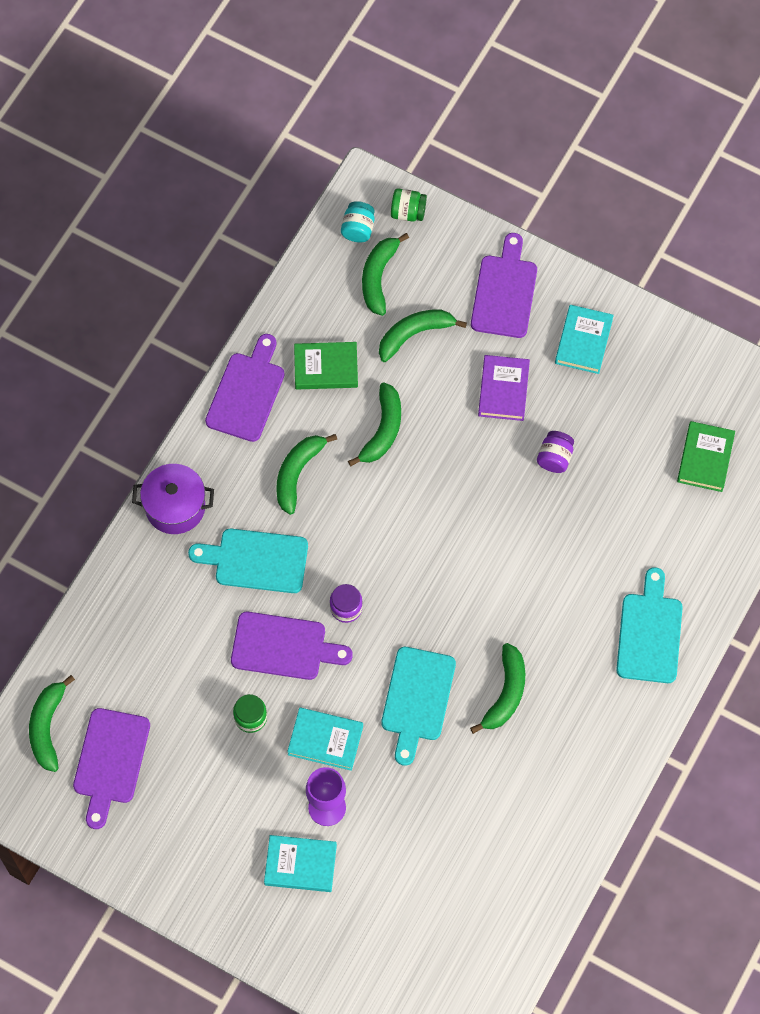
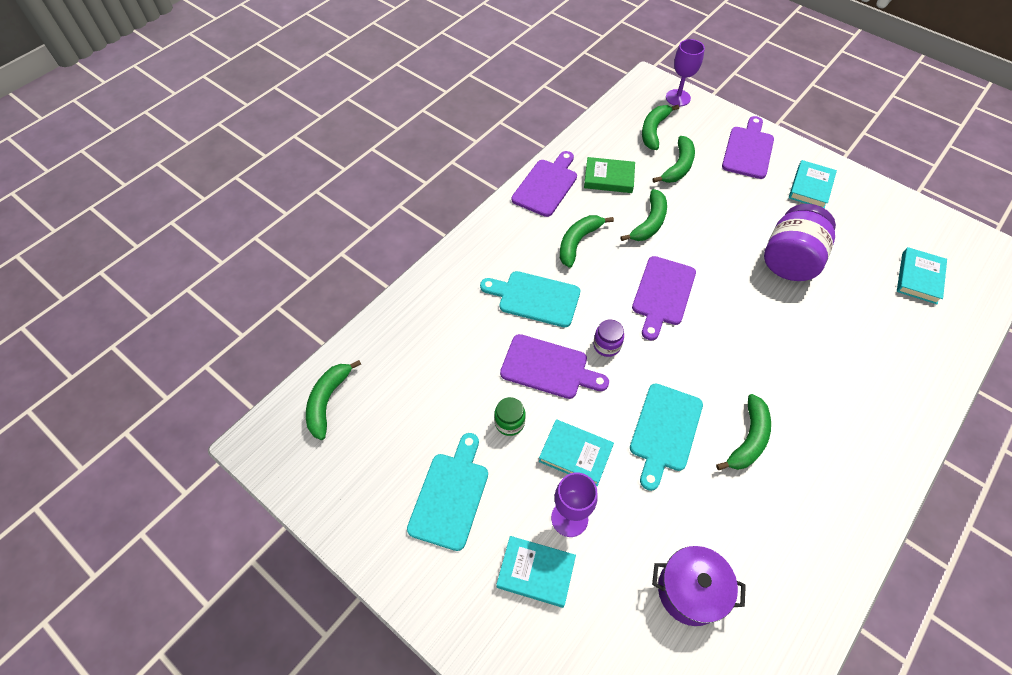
camera: 10 degrees right, 10 degrees down
purple cutting board [73,708,150,829] -> purple cutting board moved to [632,256,696,341]
purple pot [132,464,214,534] -> purple pot moved to [652,546,746,626]
turquoise jar [341,201,375,243] -> none
green banana [379,309,467,362] -> green banana turned 135 degrees clockwise [653,136,695,183]
green jar [391,188,427,222] -> purple goblet [666,39,705,106]
purple book [478,355,530,421] -> none
purple jar [537,431,574,473] -> purple jar [764,204,836,281], size x2.12
turquoise cutting board [616,567,683,683] -> turquoise cutting board moved to [407,433,488,551]
green book [677,421,735,492] -> turquoise book [897,247,947,304]

